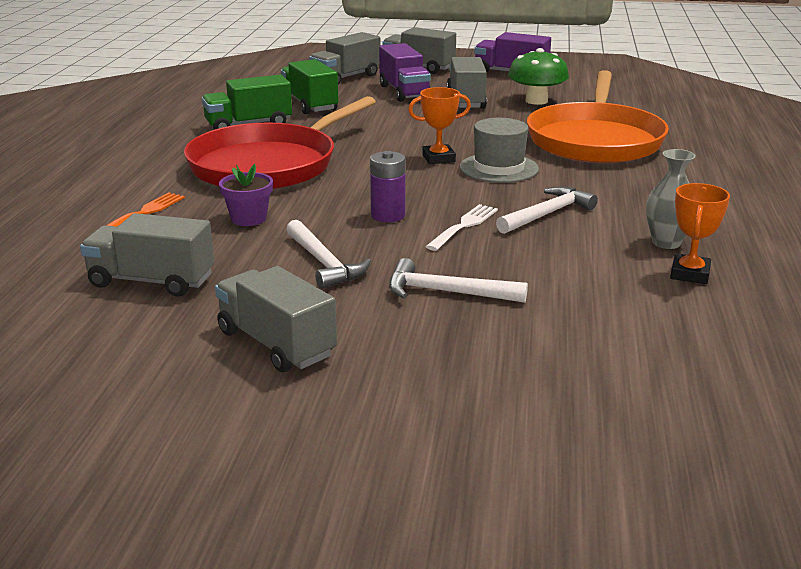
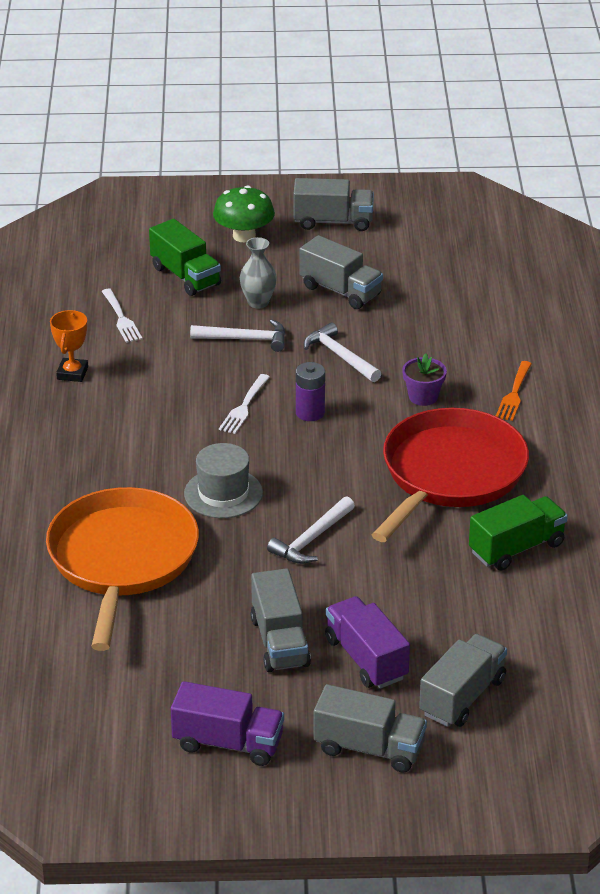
camera: 170 degrees right, 10 degrees up
grey truck [80,213,214,297] -> grey truck moved to [293,178,374,231]
green truck [281,59,338,114] -> green truck moved to [149,219,221,296]
orange trophy [408,87,471,164] -> none
white hammer [496,187,598,234] -> white hammer moved to [267,496,355,564]
green mushroom [508,48,569,105] -> green mushroom moved to [213,185,275,242]
grey vase [646,149,696,249] -> grey vase moved to [239,237,277,309]
none -> white fork [102,289,142,343]

